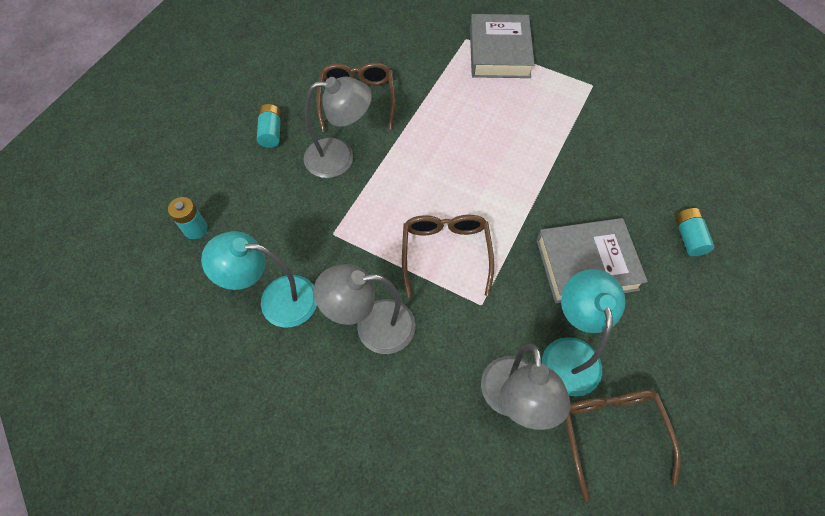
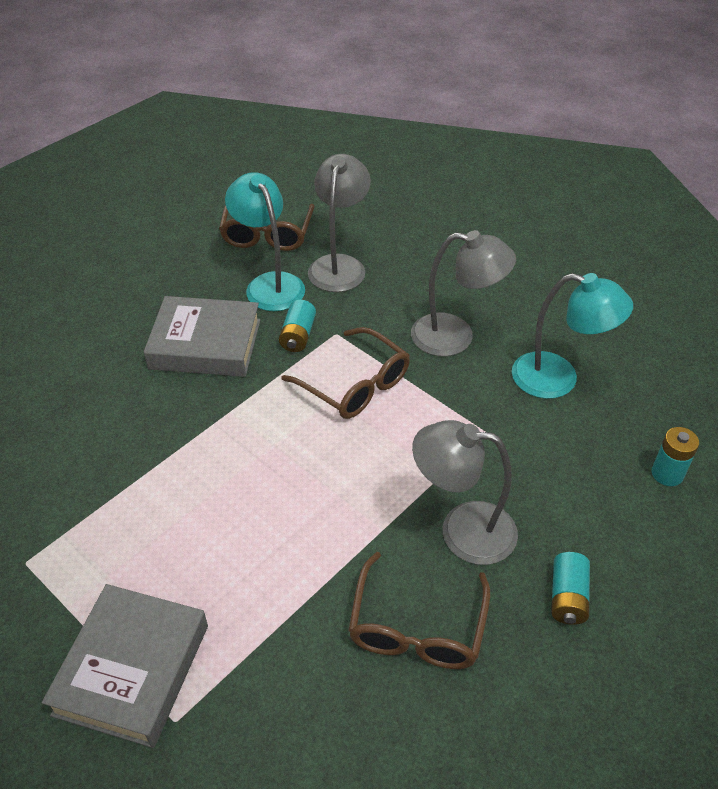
camera: 165 degrees left, 15 degrees down
brown glasses [402,215,494,298] -> brown glasses turned 60 degrees counterclockwise [281,327,410,419]
turquoise lamp [542,269,626,397] -> turquoise lamp turned 135 degrees clockwise [225,172,305,311]
turquoise battery [675,208,714,256] -> turquoise battery moved to [279,300,316,352]

